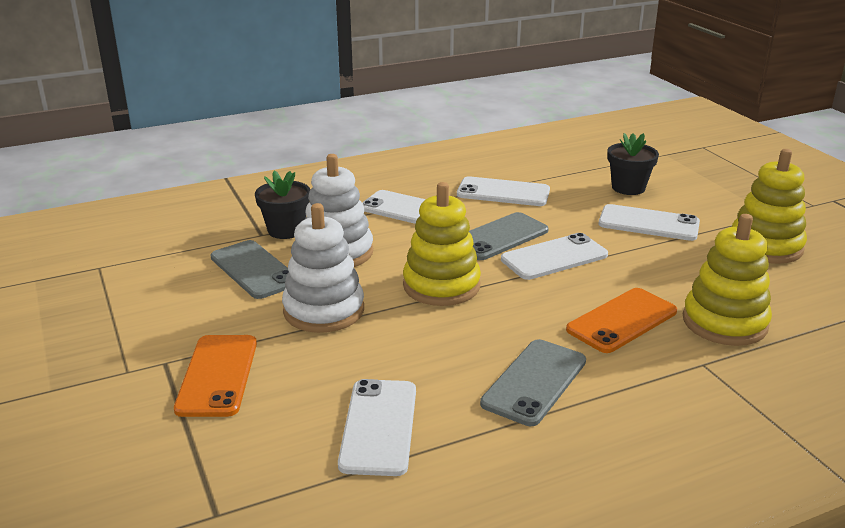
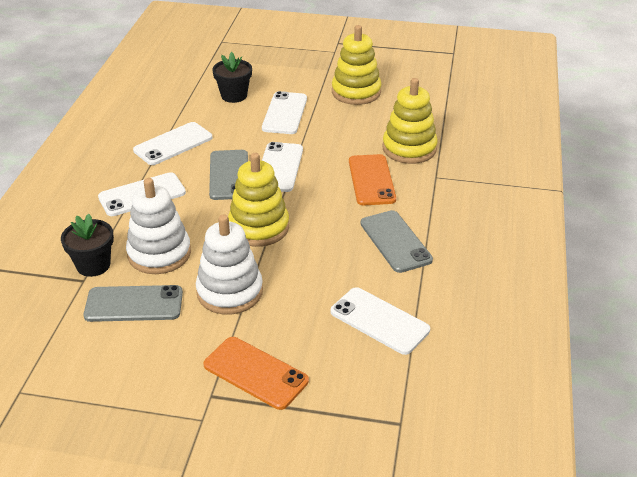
camera: 55 degrees left, 10 degrees up
white phone [598,204,700,241] -> white phone turned 45 degrees counterclockwise [262,91,307,134]

